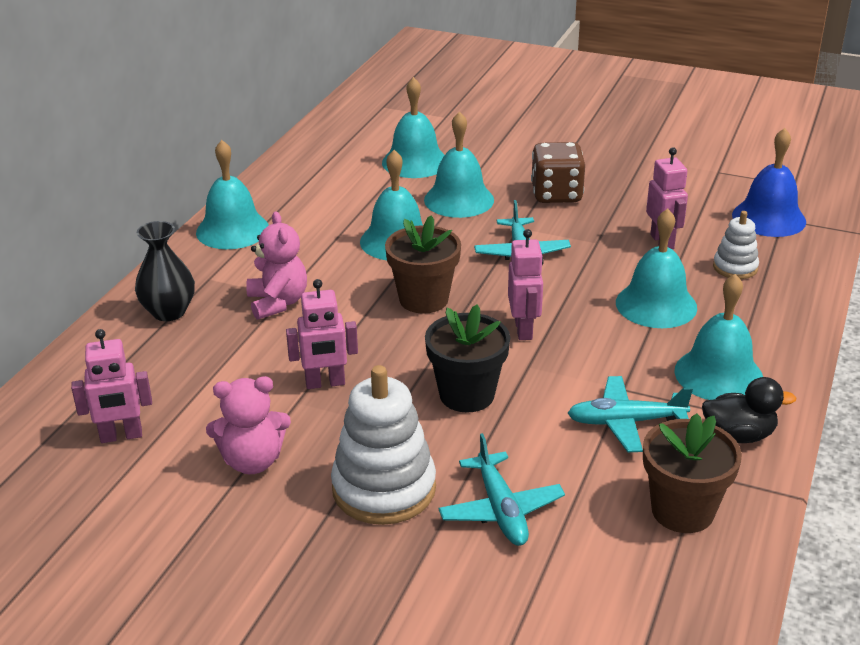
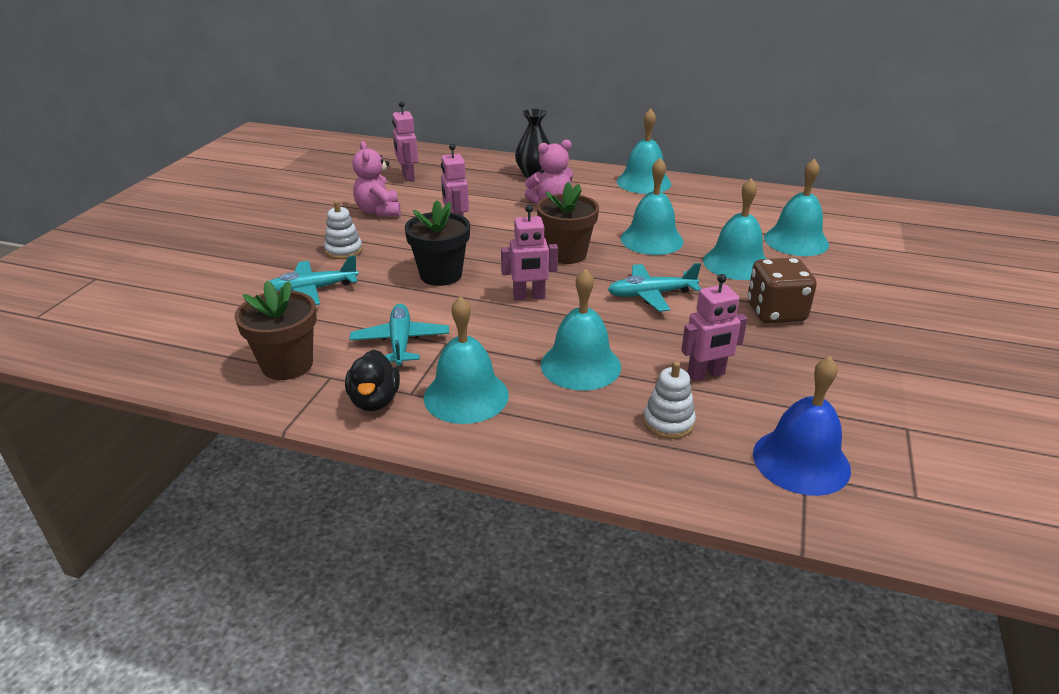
camera: 85 degrees right, 0 degrees up
white stacking toy [331,365,436,525] -> white stacking toy [324,201,362,259], size x0.54

